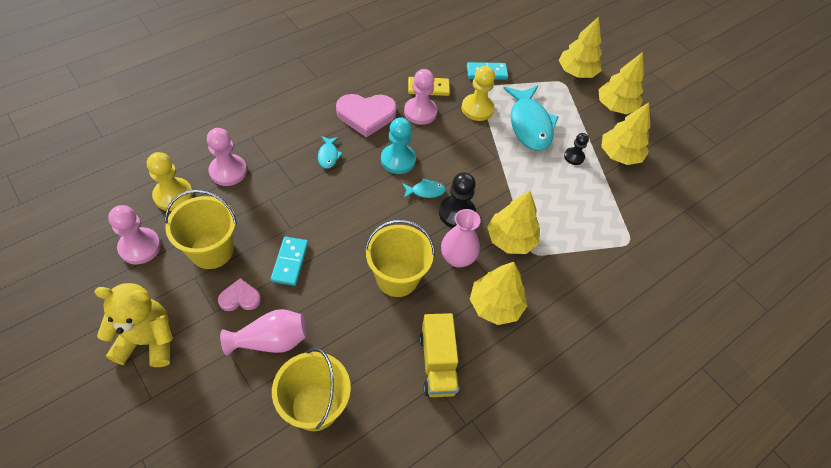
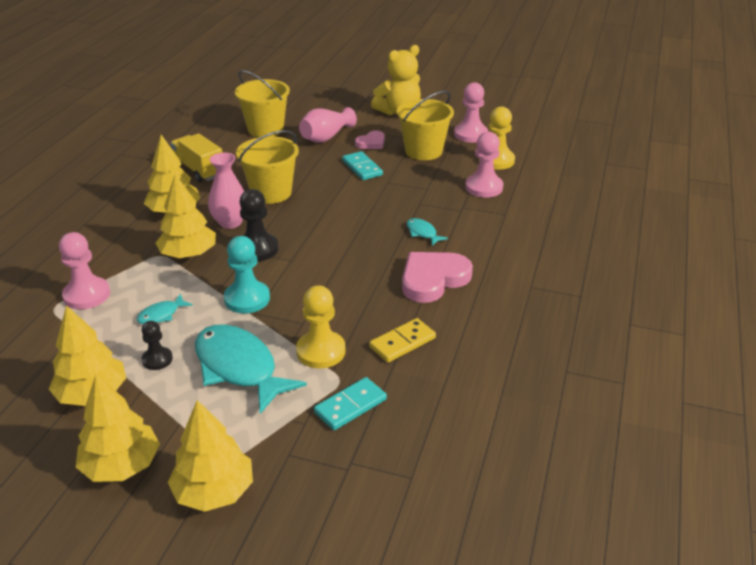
camera: 150 degrees right, 20 degrees down
turquoise pawn [381,117,416,174] -> turquoise pawn moved to [224,236,270,314]
turquoise fish [402,178,446,198] -> turquoise fish moved to [137,294,193,324]
pink pawn [404,69,437,125] -> pink pawn moved to [59,232,110,310]

